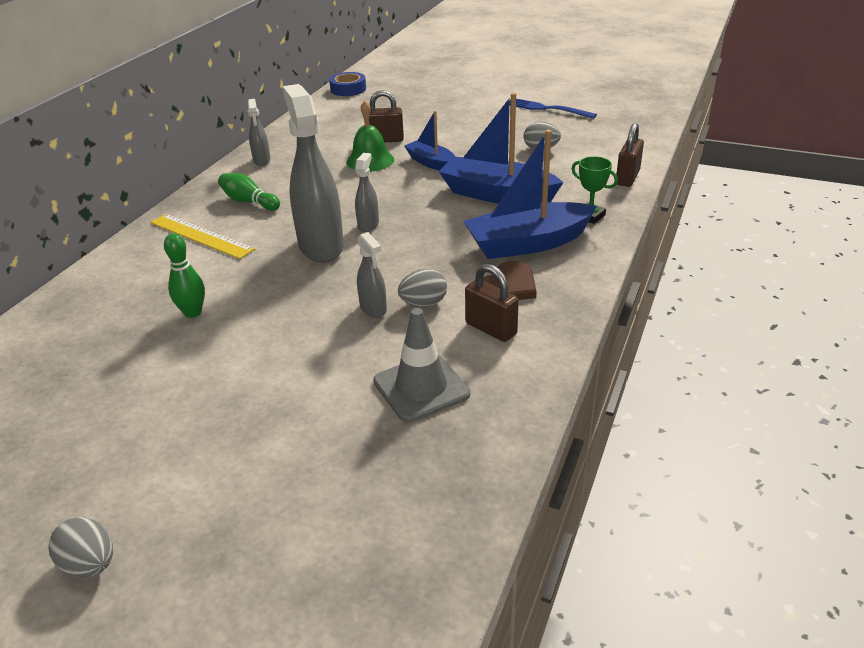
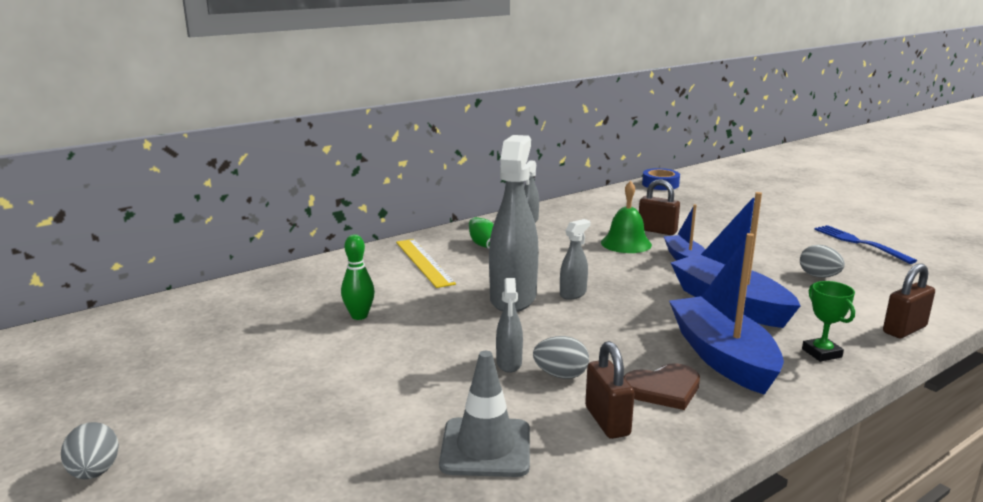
camera: 30 degrees right, 15 degrees down
blue boat [464,130,597,259] -> blue boat turned 60 degrees clockwise [669,233,784,395]

